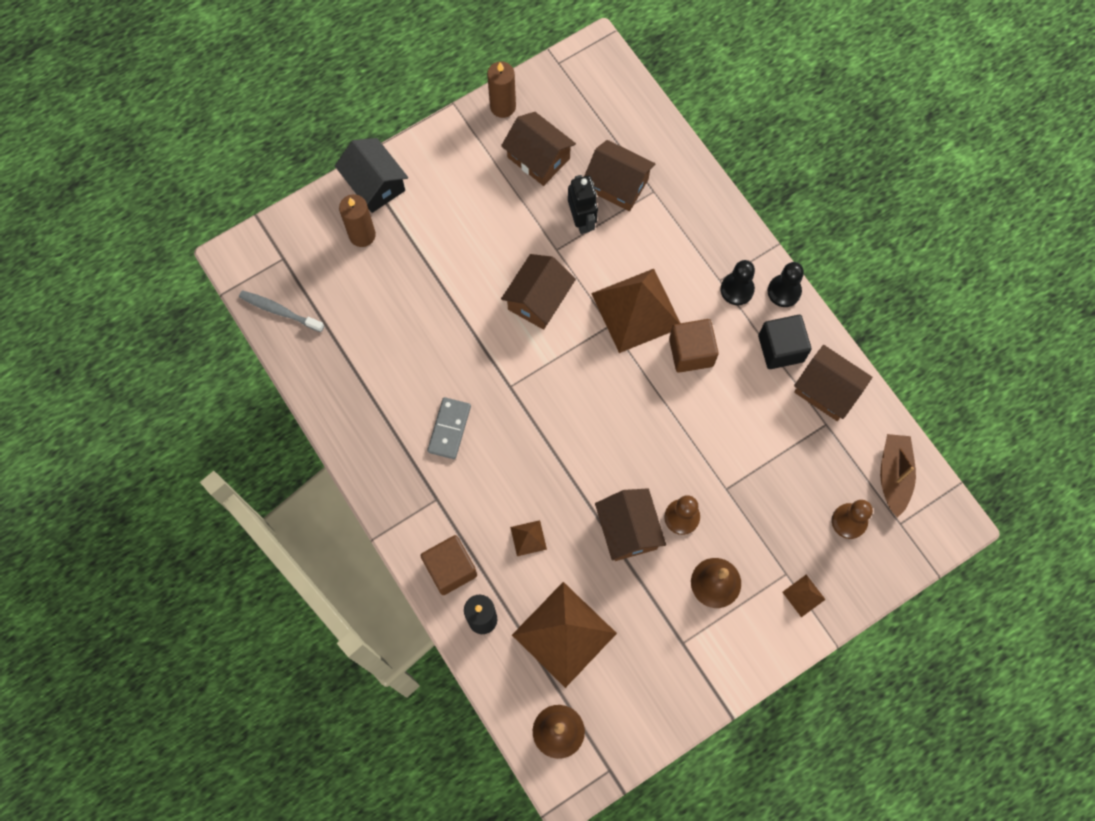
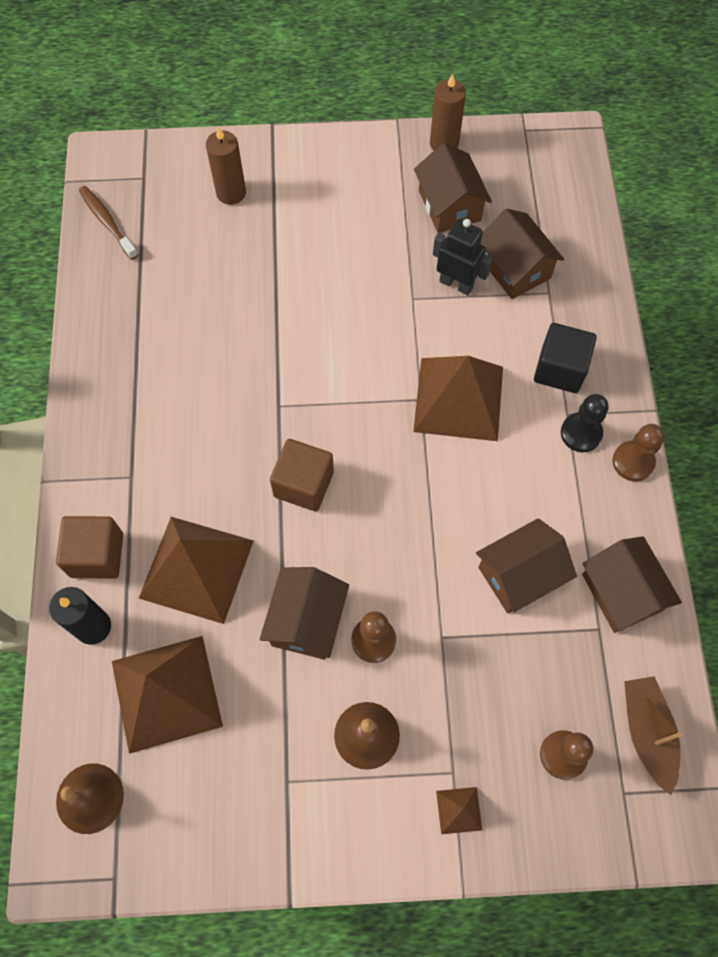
camera: 30 degrees right, 5 degrees down
grey toothbrush [239,290,324,332] -> brown toothbrush [79,186,138,260]
black house [335,138,408,213] -> none
grey domino [427,397,471,459] -> none
brown house [501,254,576,330] -> brown house moved to [476,518,577,613]
brown pyramid [510,520,547,556] -> brown pyramid [139,517,254,624], size x2.39
black robot [568,175,598,234] -> black robot turned 75 degrees counterclockwise [433,219,493,295]
brown cube [669,319,719,373] -> brown cube moved to [270,439,334,511]
black cube [758,315,812,369] -> black cube moved to [534,323,597,393]
black pawn [768,262,804,307] -> brown pawn [612,424,665,481]
brown boat [880,434,916,518] -> brown boat turned 45 degrees counterclockwise [624,676,682,795]

